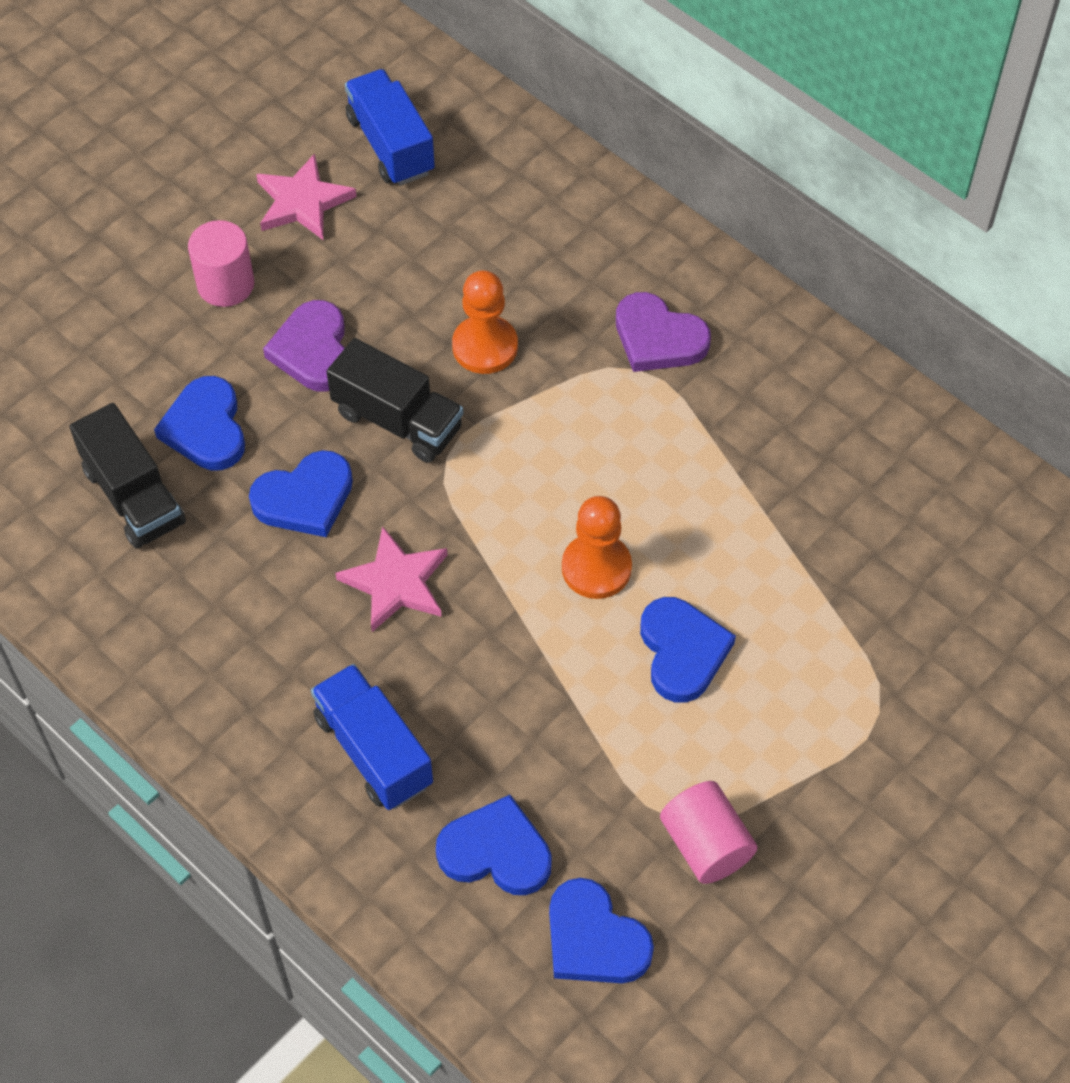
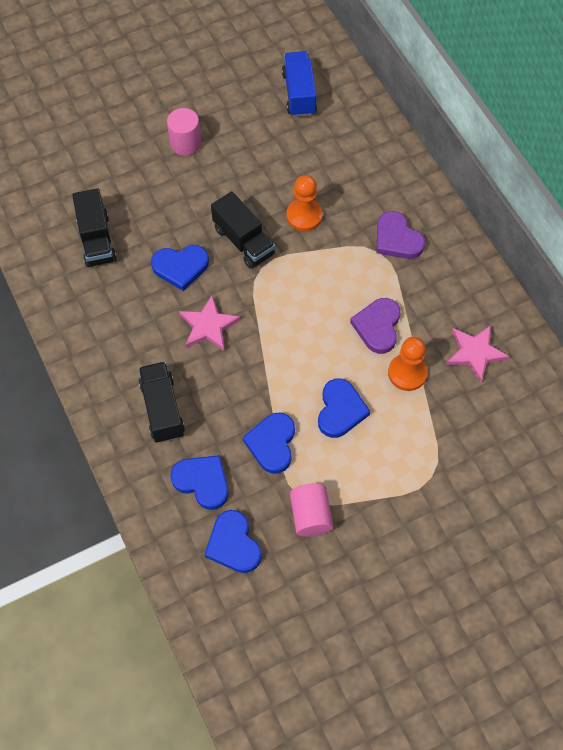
camera: 20 degrees right, 5 degrees up
blue heart [154,376,245,471] -> blue heart moved to [243,412,295,474]
pink star [256,154,357,240] -> pink star moved to [446,325,509,382]
purple heart [263,300,345,392] -> purple heart moved to [350,298,401,354]
blue truck [311,664,433,810] -> black truck [139,362,185,443]
orange pawn [562,496,632,599] -> orange pawn moved to [388,337,428,391]

